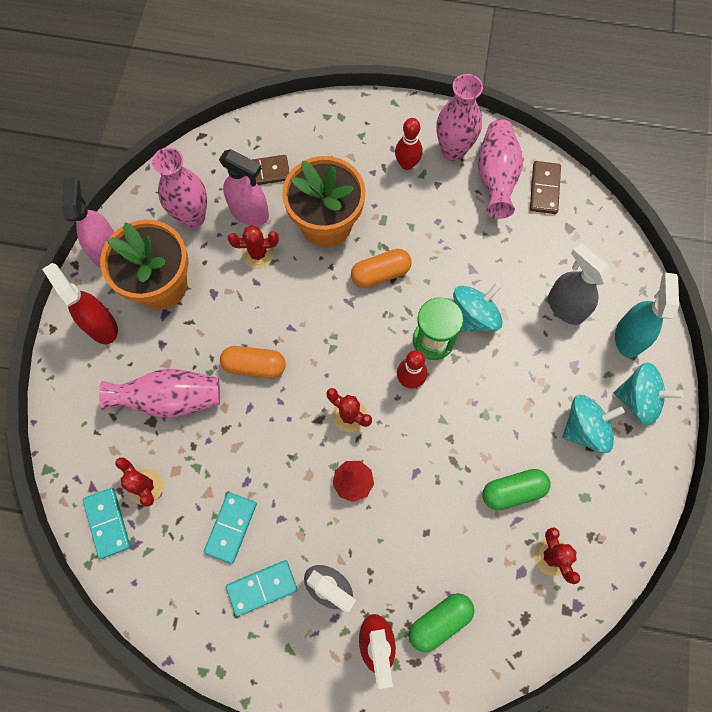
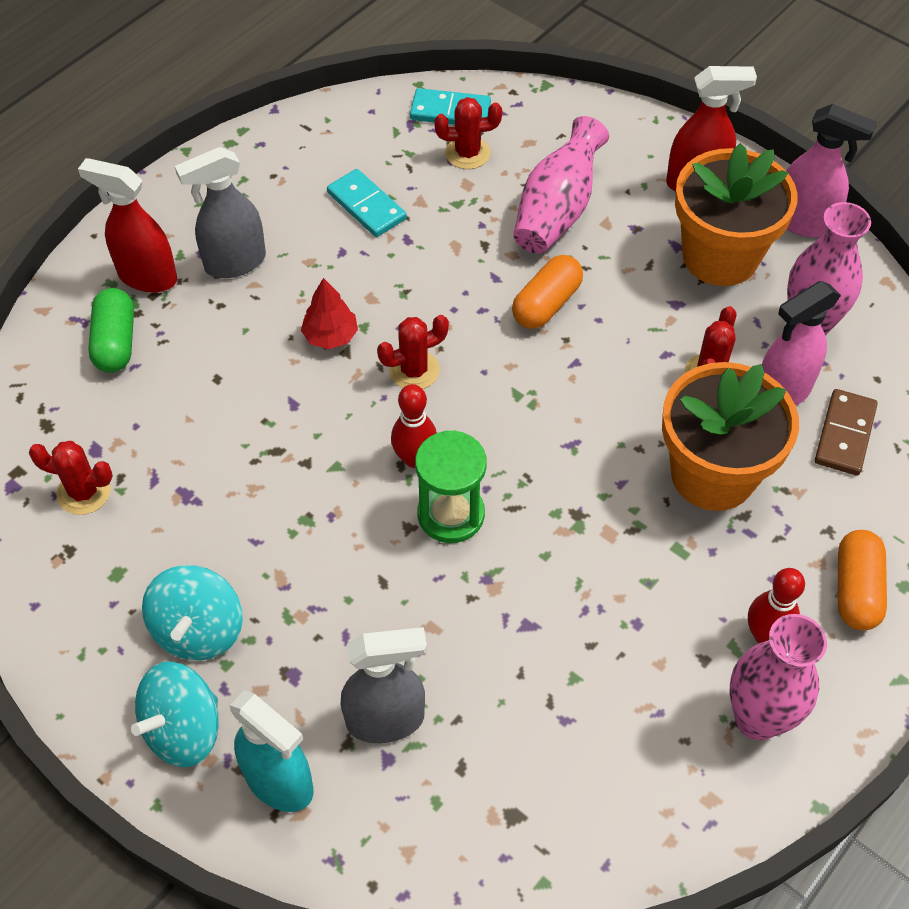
camera: 120 degrees right, 15 degrees down
turquoise domino [226,560,297,616] -> none
orange capsule [351,249,412,288] -> orange capsule moved to [838,530,887,630]
turquoise spinning top [453,283,503,332] -> none
pink vase [478,119,523,219] -> none
green capsule [482,469,550,511] -> none
brown domino [530,161,561,214] -> none

